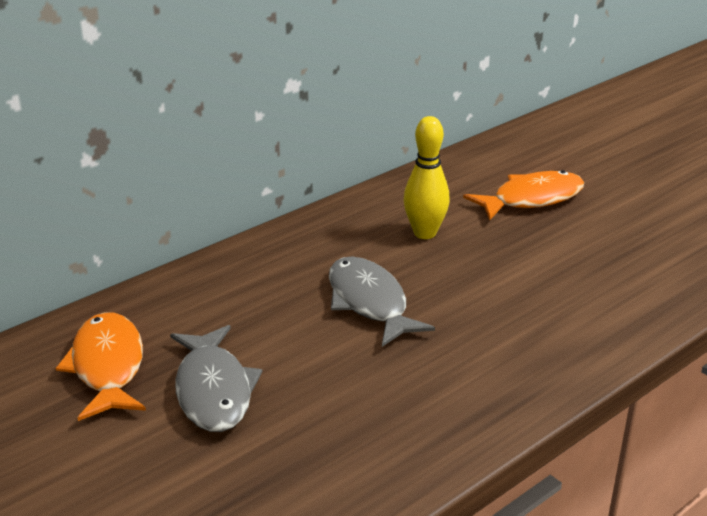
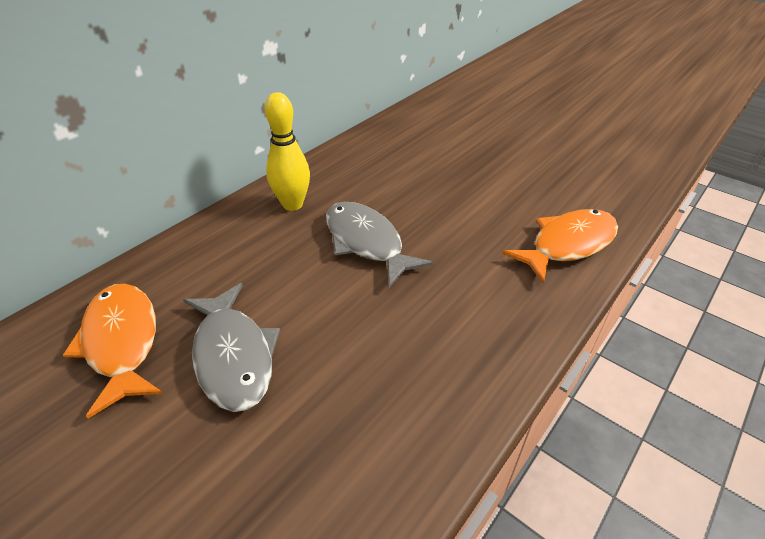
camera: 10 degrees left, 10 degrees up
yellow bowling pin [404,116,450,239] -> yellow bowling pin moved to [265,92,310,211]
orange fish [463,170,584,221] -> orange fish moved to [502,209,618,283]

